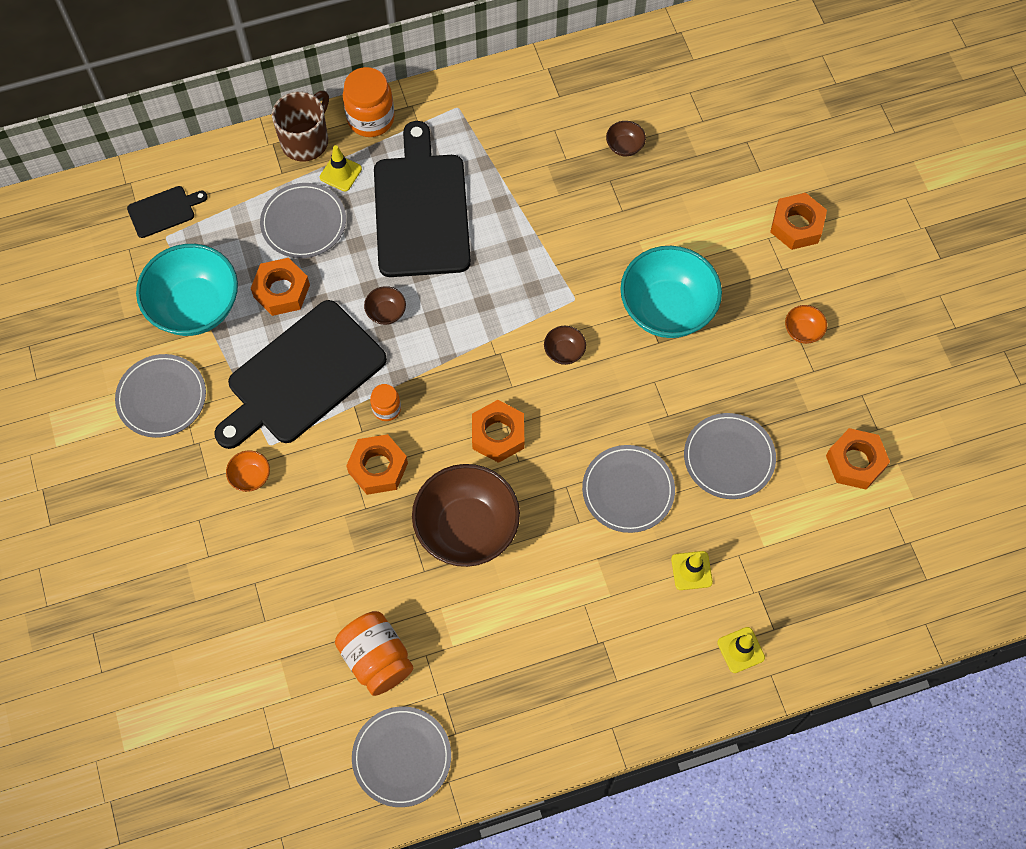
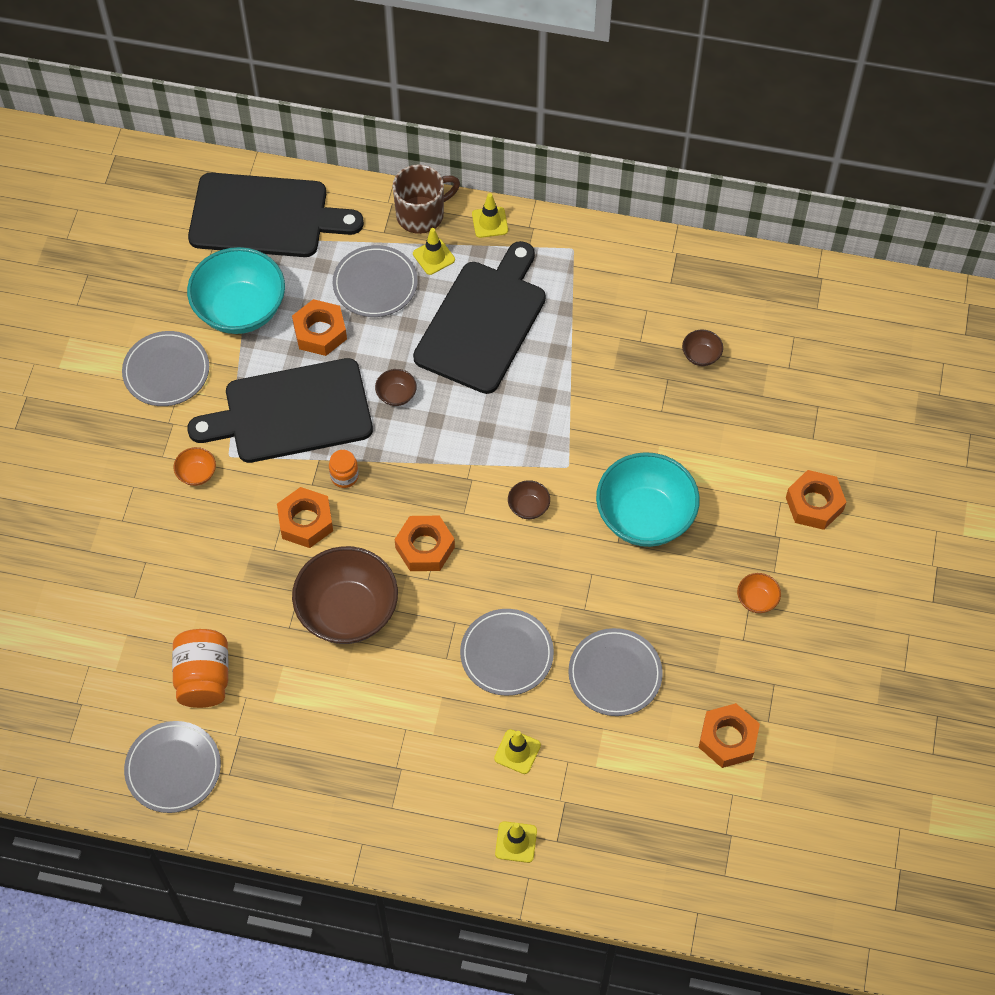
camera: 30 degrees right, 5 degrees down
black cutting board [127,186,208,238] -> black cutting board [188,173,364,257], size x2.23
orange jar [343,67,395,137] -> yellow traffic cone [472,193,508,238]

